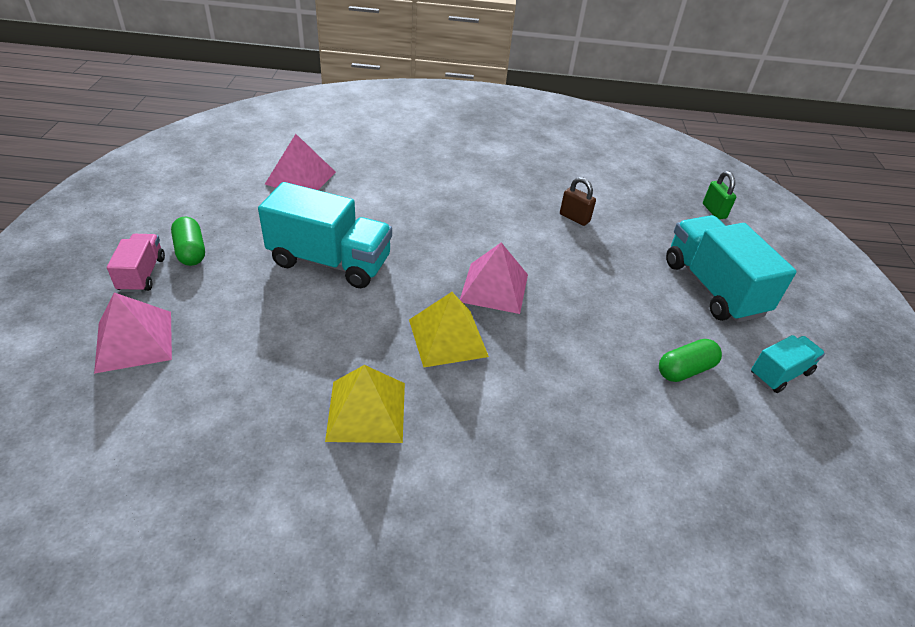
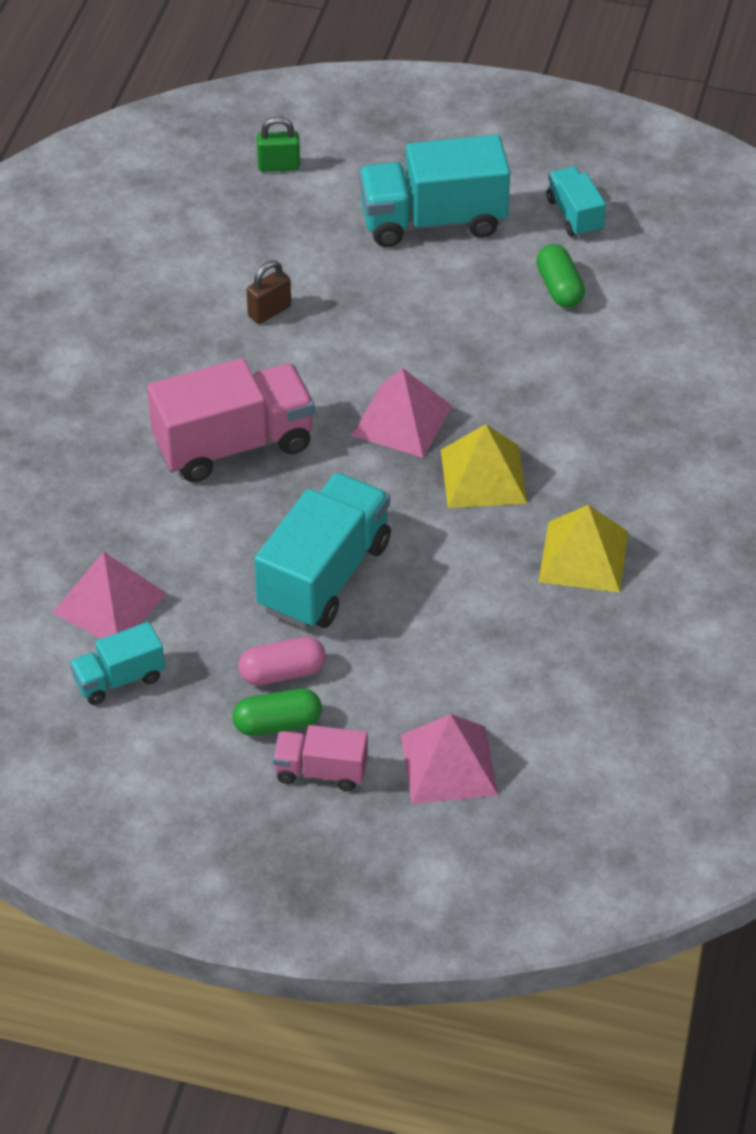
camera: 75 degrees left, 5 degrees up
none -> turquoise truck [69,622,165,705]
none -> pink truck [147,358,315,482]
none -> pink capsule [238,637,326,685]

